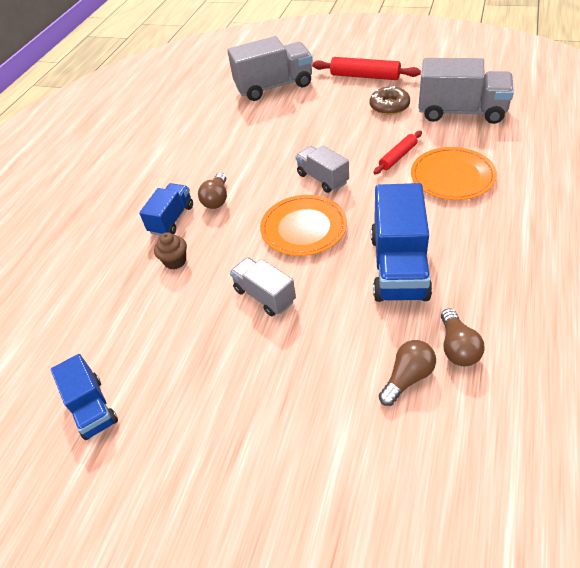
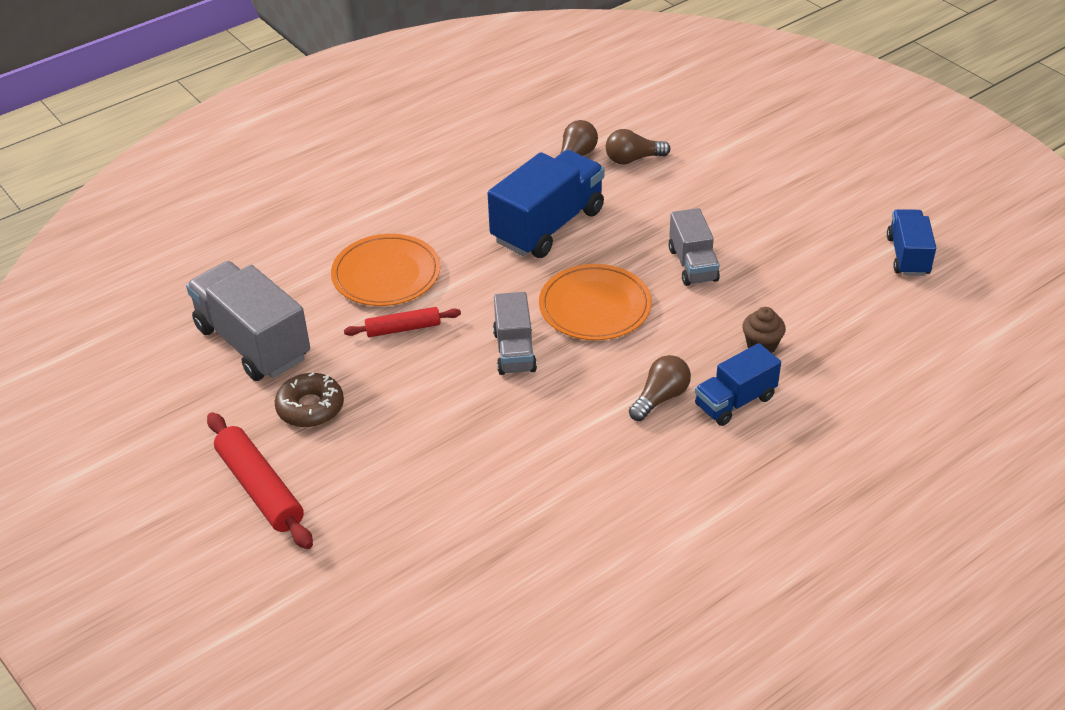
camera: 150 degrees left, 5 degrees down
grey truck [227,36,313,101] -> none

